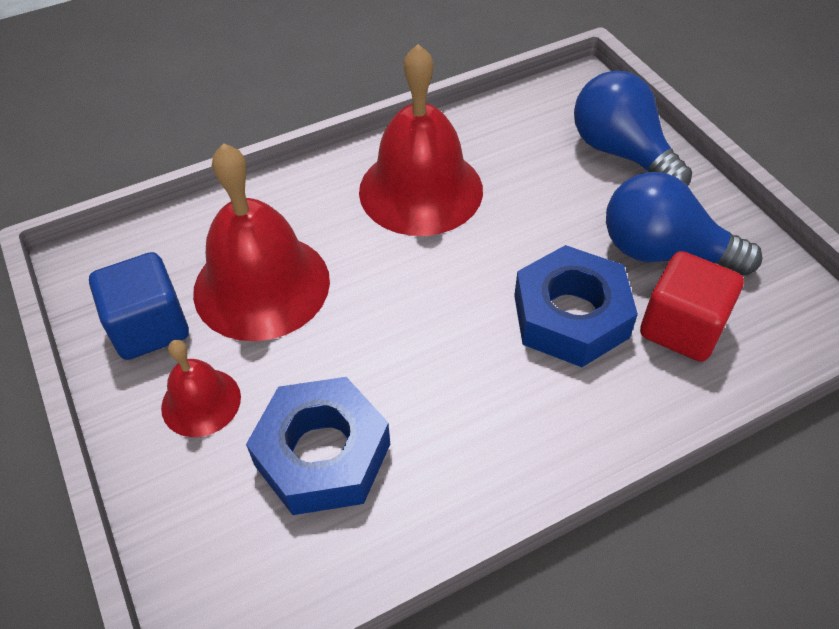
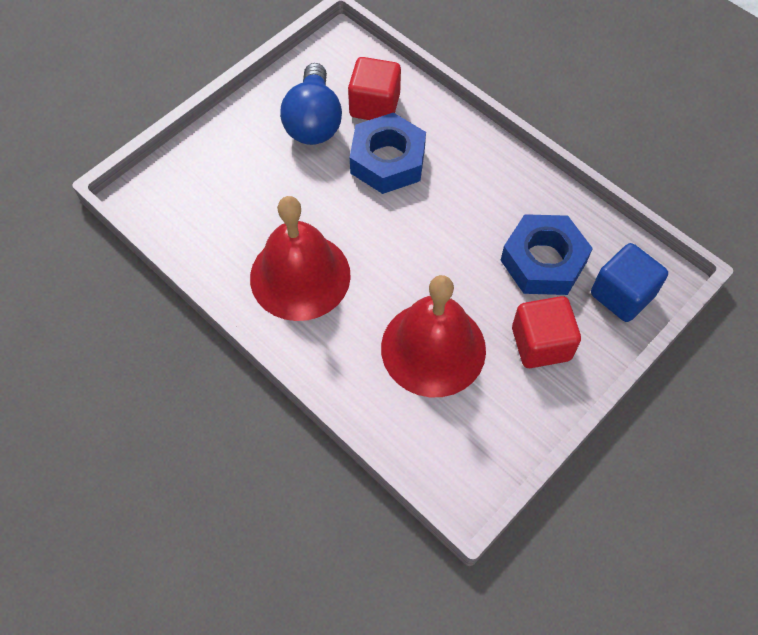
camera: 110 degrees left, 10 degrees up
blue cube [89,252,189,360] -> blue cube moved to [591,243,668,322]
red bell [161,340,241,437] -> red cube [512,296,581,368]
blue light bulb [574,70,692,186] -> none

